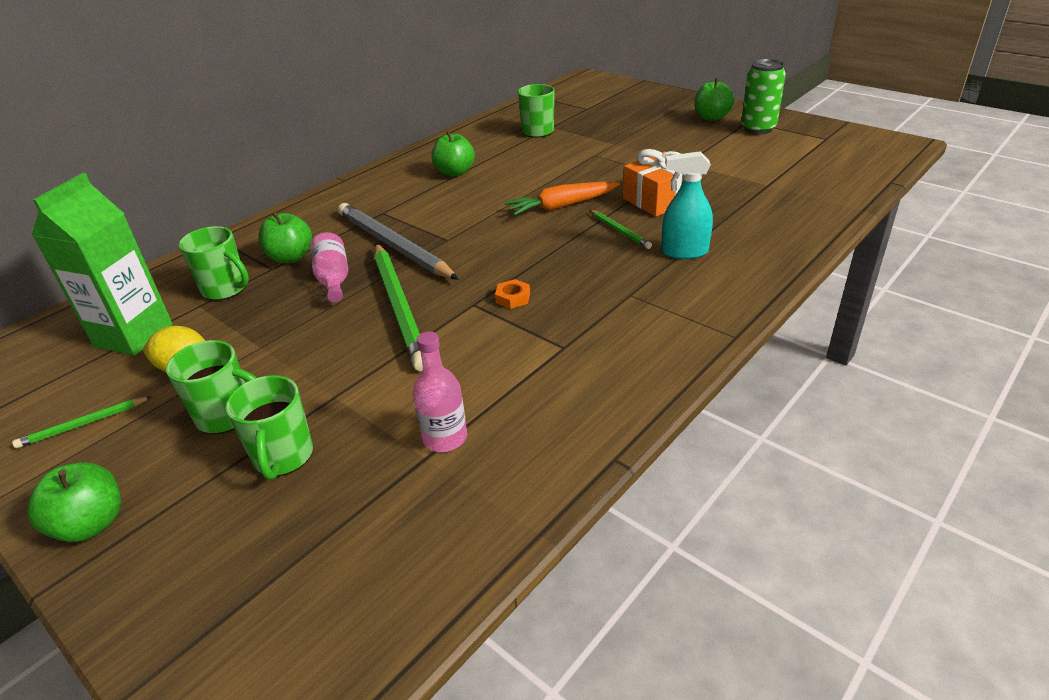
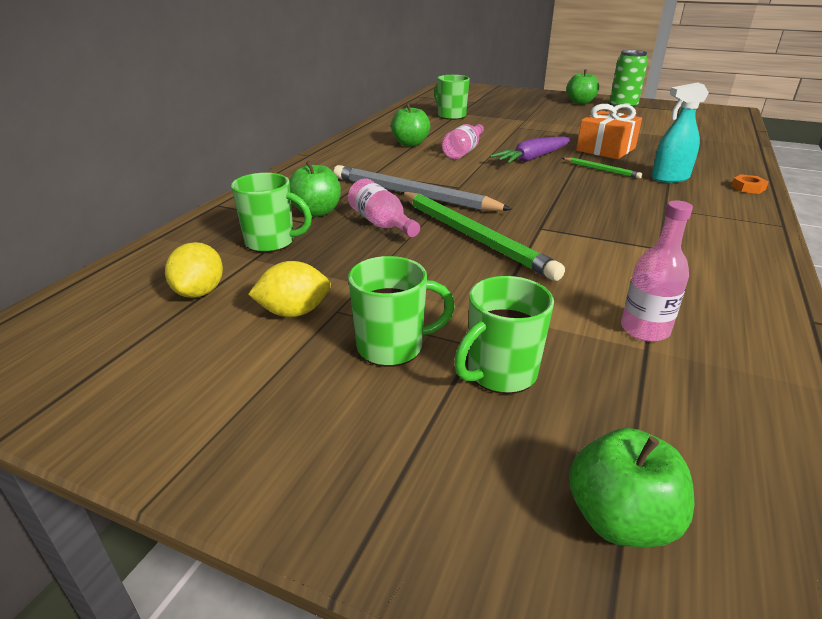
camera: 20 degrees left, 5 degrees down
green pencil [12,396,152,448] -> none
green apple [27,462,121,542] -> green apple moved to [569,428,694,547]
green carton [32,173,173,356] -> yellow lemon [165,242,223,298]
green mug [225,375,313,480] -> green mug turned 75 degrees clockwise [454,276,554,394]
orange nut [495,279,530,309] -> orange nut moved to [731,174,769,194]
orange carrot [505,182,620,216] -> purple carrot [490,136,571,164]
none -> pink bottle [442,124,484,159]

